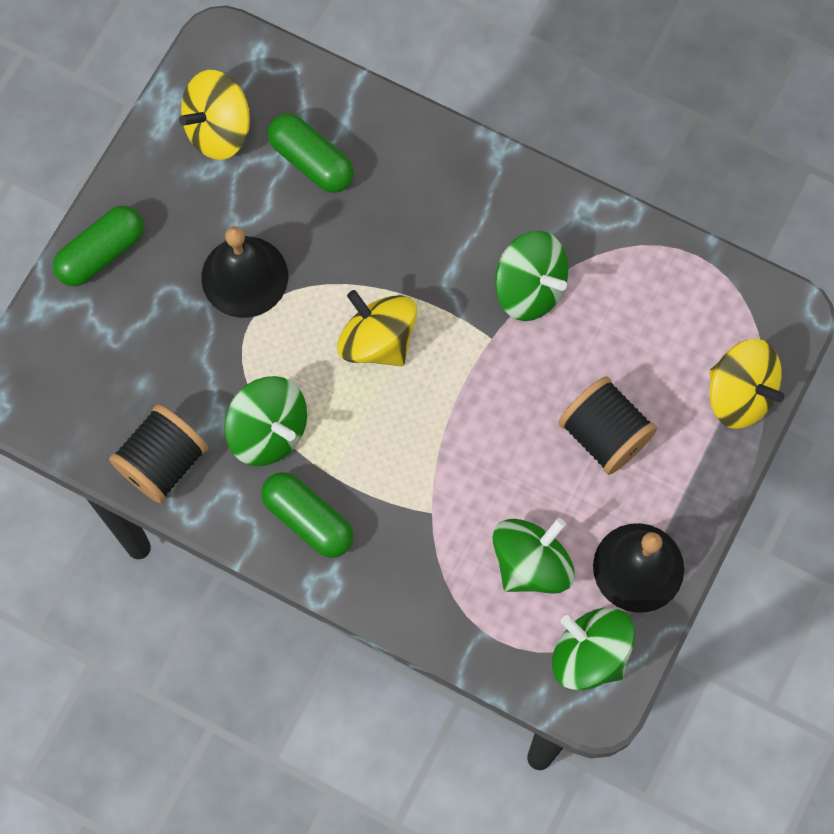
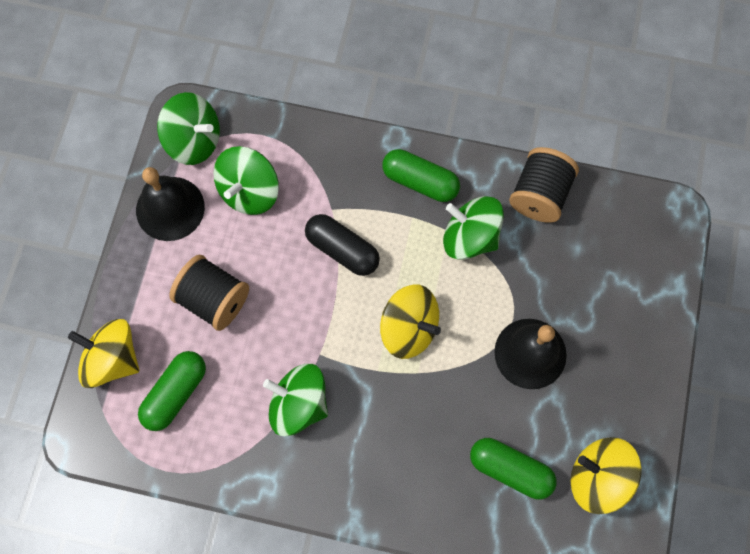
camera: 165 degrees right, 0 degrees up
green capsule [53,205,144,286] -> green capsule moved to [138,351,206,431]
yellow spinning top [179,70,250,160] -> yellow spinning top turned 105 degrees counterclockwise [570,437,642,514]
none -> black capsule [305,214,380,276]

